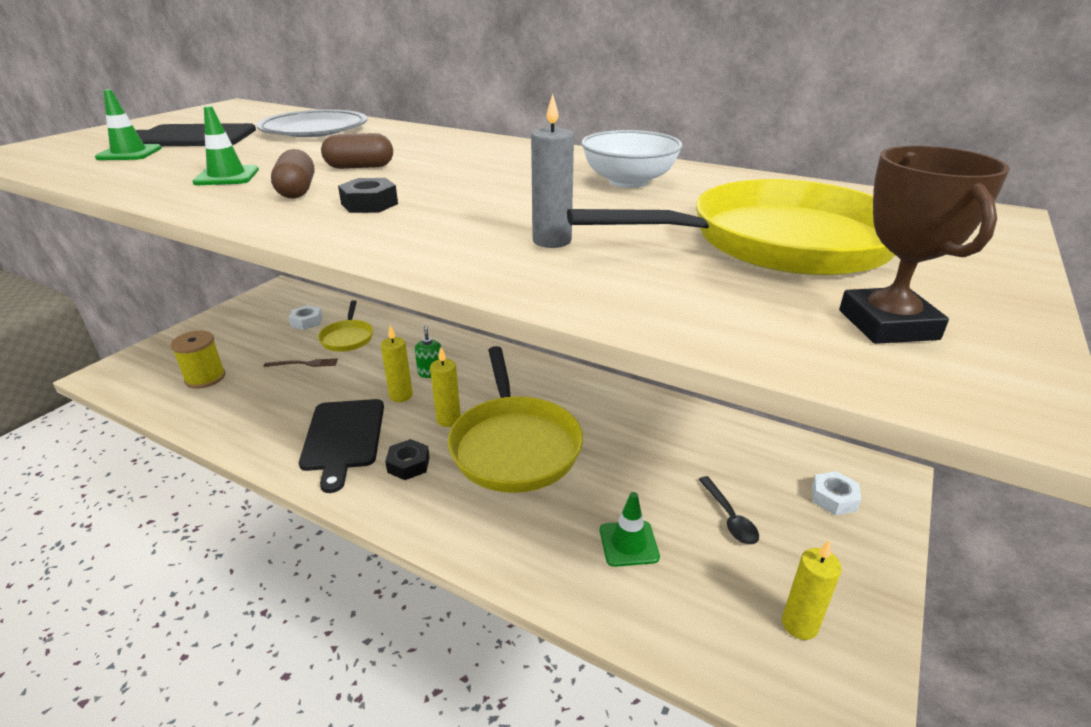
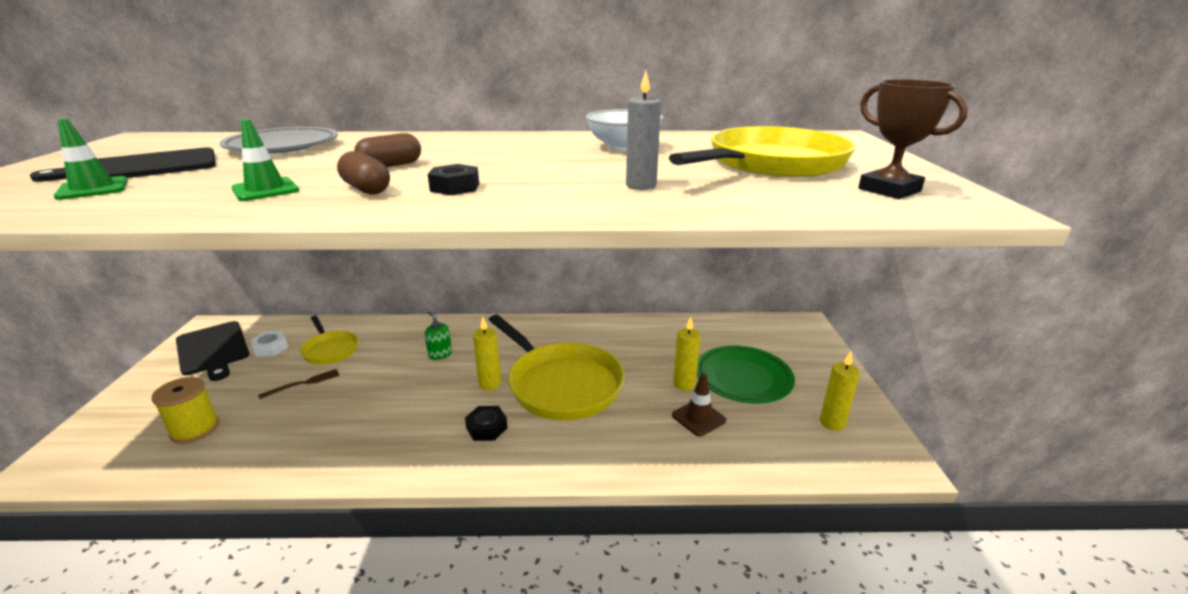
camera: 30 degrees left, 5 degrees down
black cutting board [299,399,384,493] -> black cutting board moved to [176,321,250,381]
yellow candle [381,325,413,402] -> yellow candle moved to [673,317,701,391]
green traffic cone [600,492,660,567] -> brown traffic cone [672,373,726,436]
black spoon [699,476,759,544] -> green plate [697,345,795,404]
white nut [812,471,861,515] -> none

